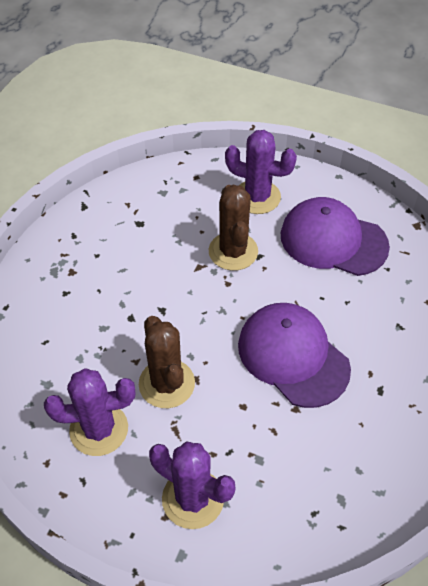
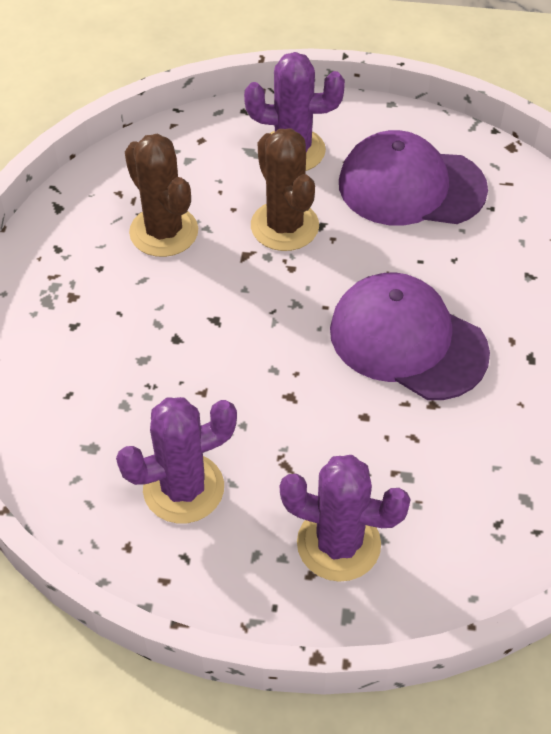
camera: 15 degrees left, 0 degrees up
brown cactus [139,316,195,408] -> brown cactus moved to [125,134,198,257]

